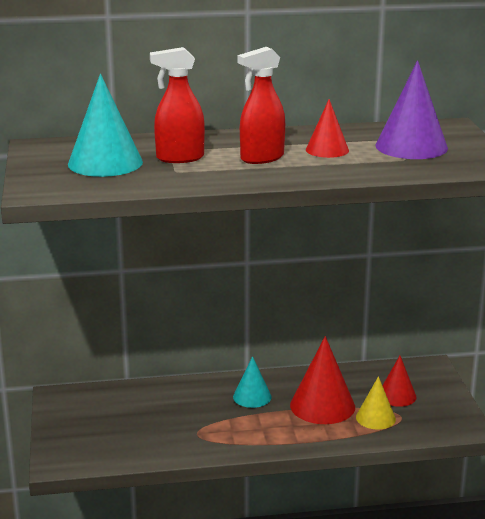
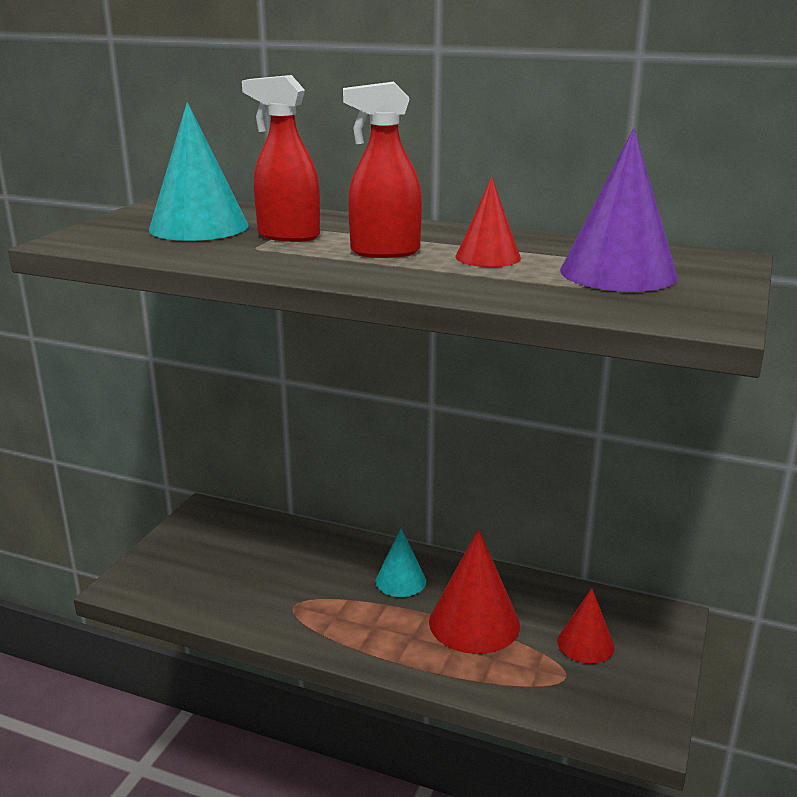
camera: 30 degrees right, 0 degrees up
yellow cone [356,376,396,430] -> none

